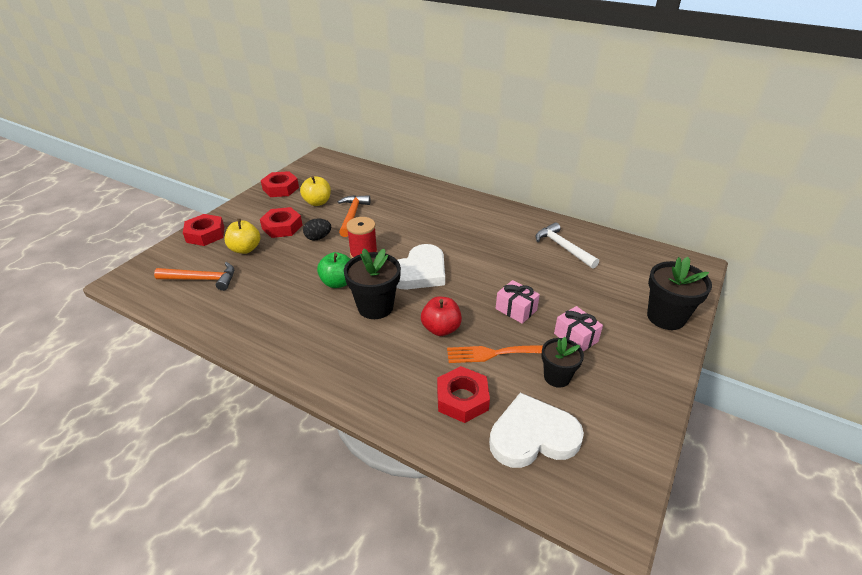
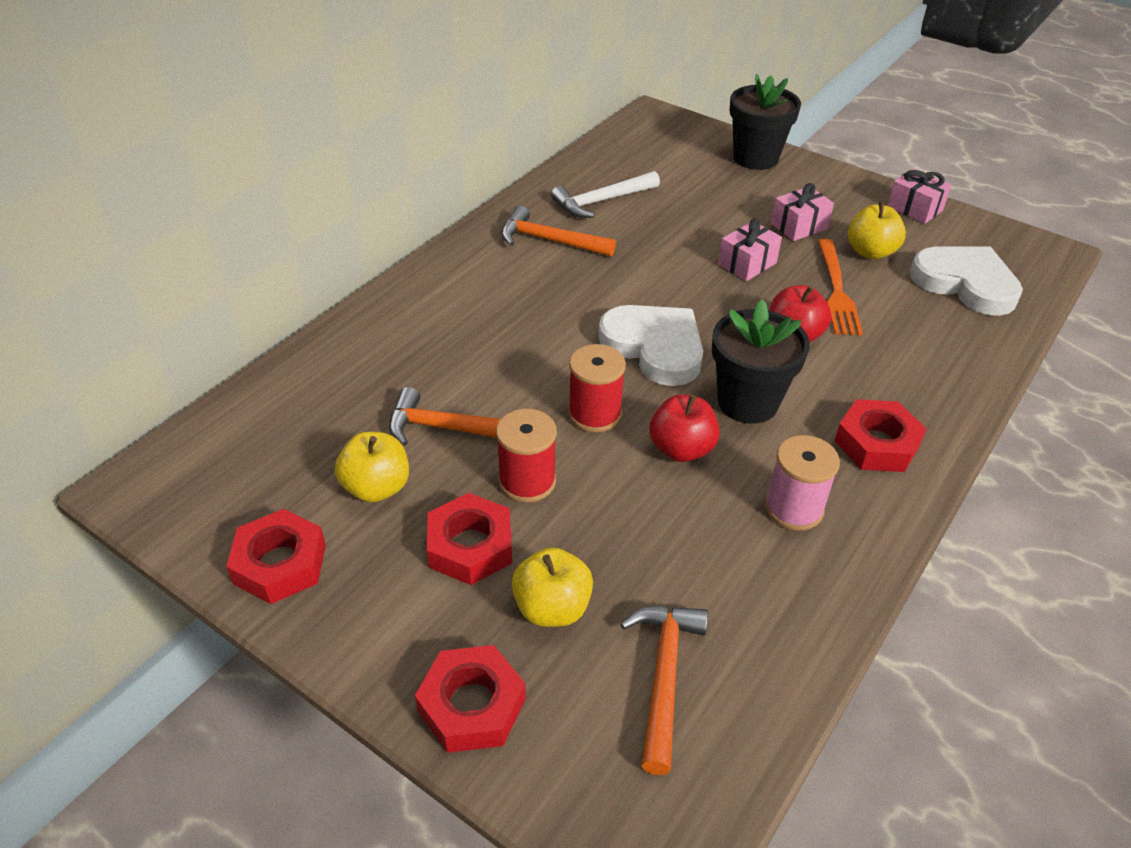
camera: 85 degrees left, 5 degrees up
black egg [303,218,331,240] -> red spool [496,409,557,502]
green apple [317,252,350,288] -> red apple [649,394,720,462]
red nut [437,366,490,423] -> red nut moved to [835,399,927,472]
white heart [489,393,584,468] -> white heart turned 135 degrees clockwise [910,247,1023,316]
black flower pot [541,337,584,388] -> yellow apple [848,201,906,259]
none -> orange hammer [501,206,616,257]
none -> pink spool [765,435,840,531]
none -> pink gift [887,169,951,224]

